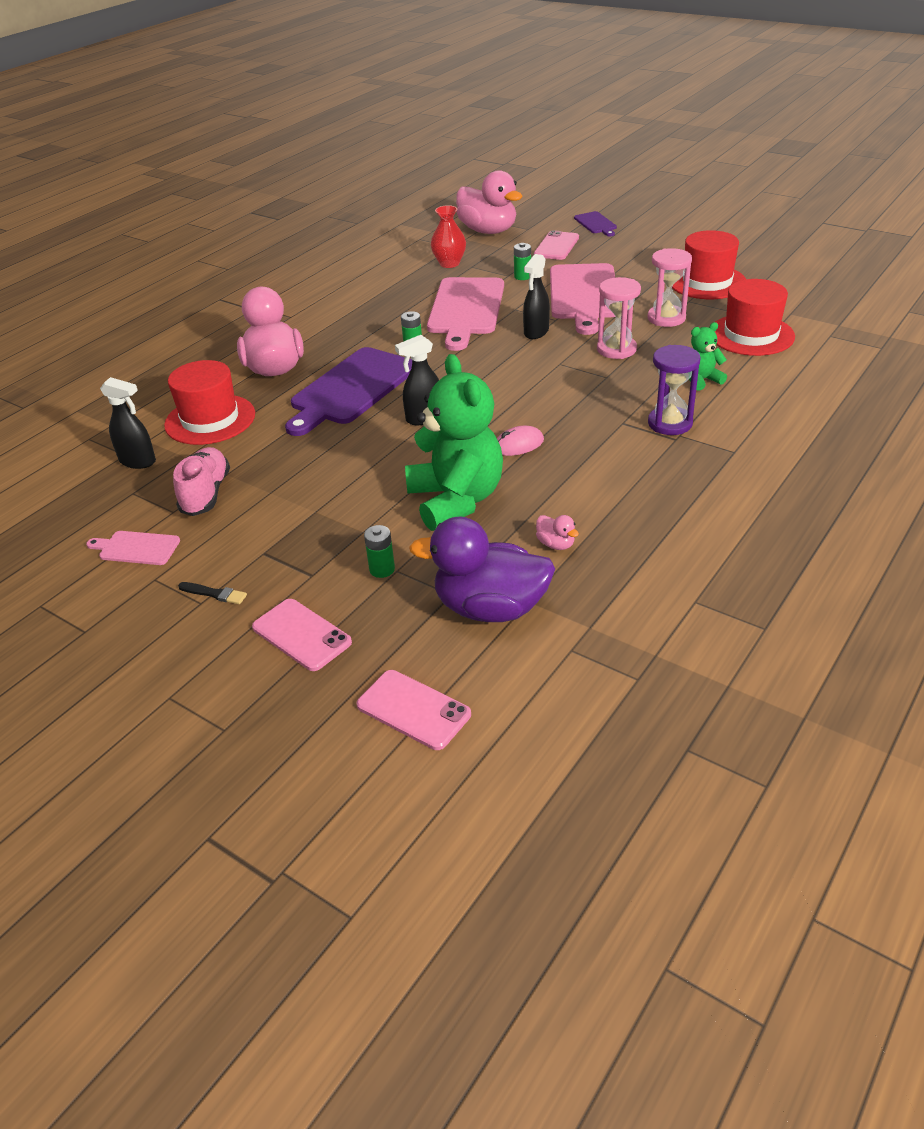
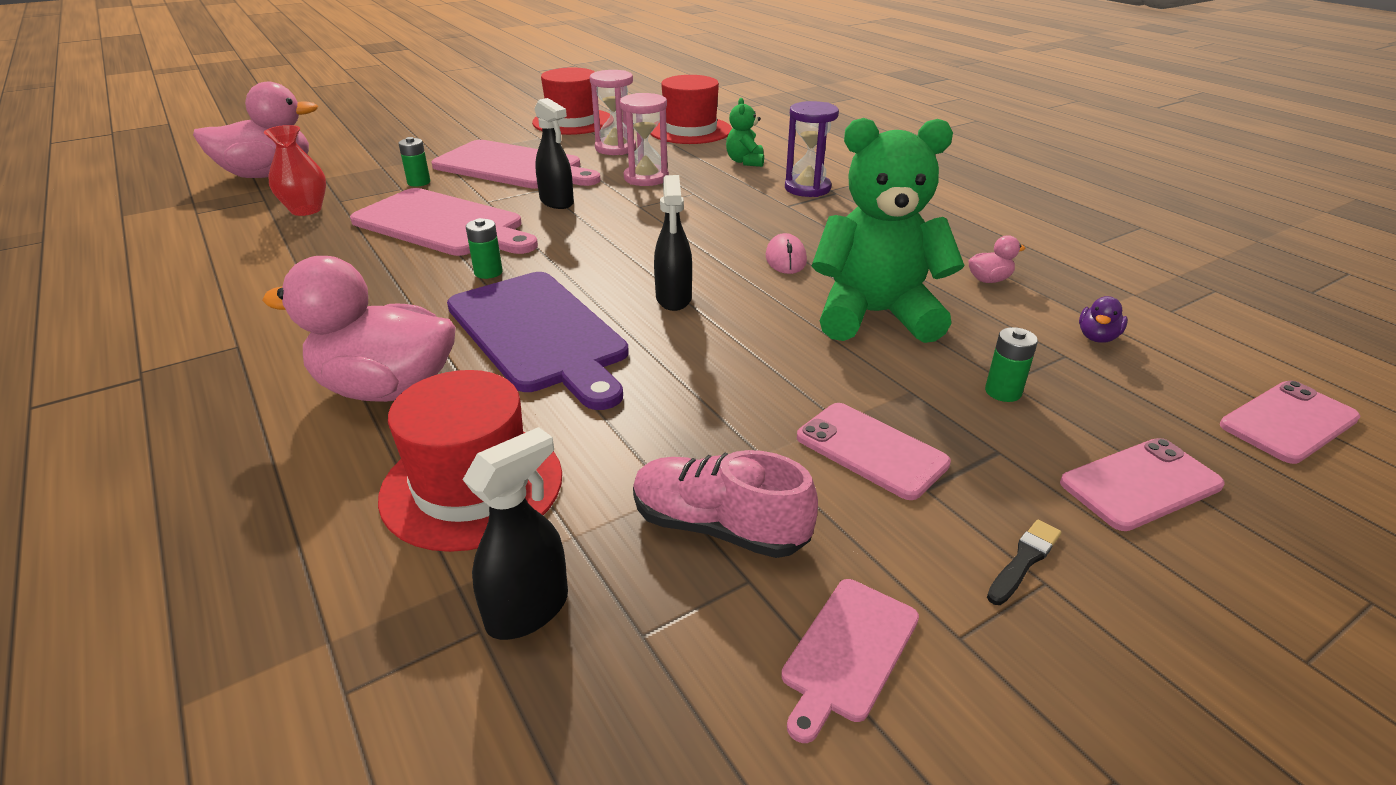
camera: 70 degrees left, 5 degrees down
purple duck [409,517,555,622] -> purple duck [1079,296,1128,343], size x0.40
pink phone [534,230,579,260] -> pink phone moved to [797,403,951,500]
purple cutting board [574,211,617,237] -> none

